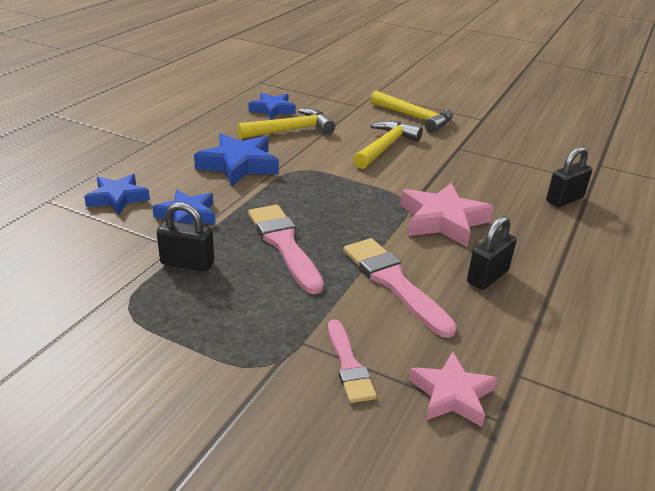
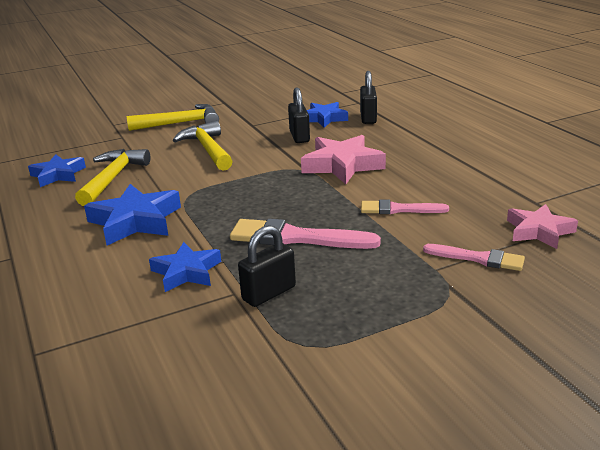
camera: 50 degrees left, 5 degrees down
blue star [84,174,150,215] -> blue star moved to [307,102,348,128]
pink brush [343,238,457,338] -> pink brush [361,200,449,214], size x0.62
black padlock [467,216,516,290] -> black padlock moved to [288,87,310,143]

